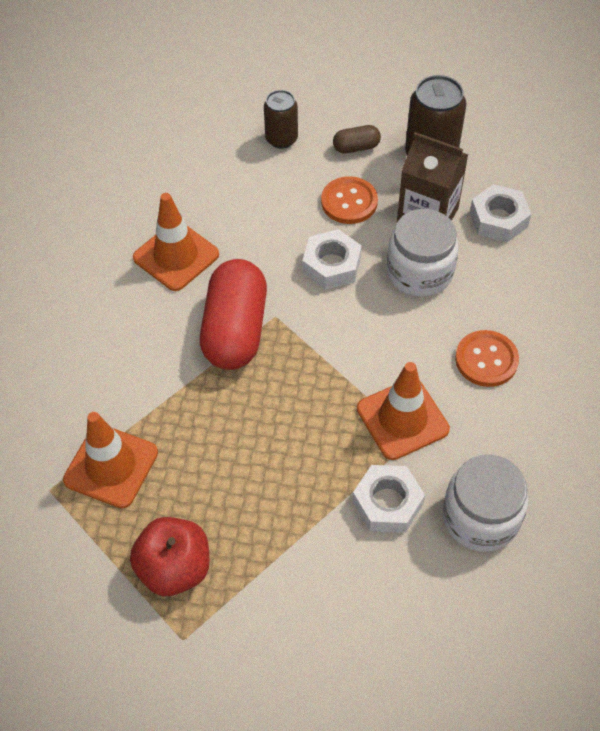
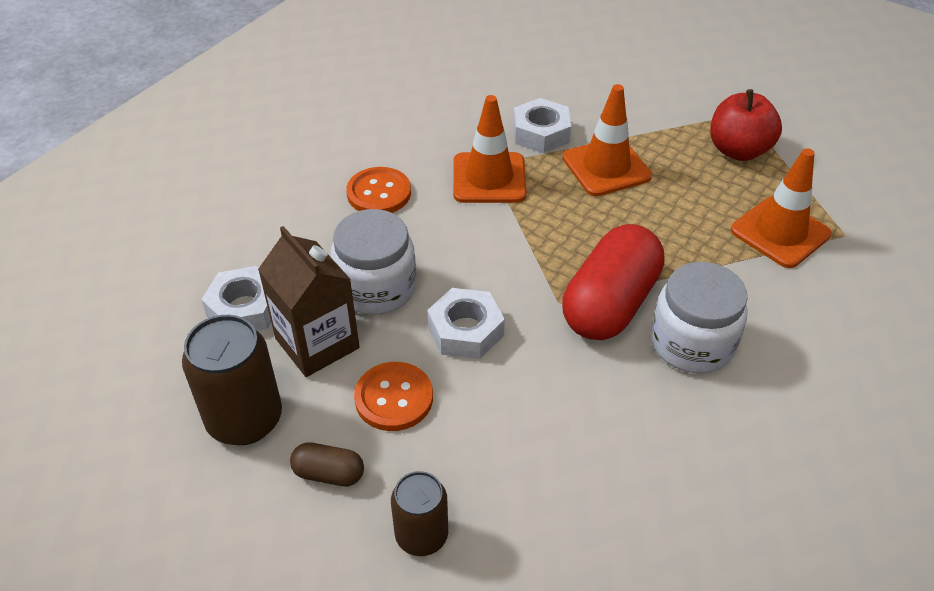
camera: 155 degrees left, 10 degrees down
orange traffic cone [133,193,219,291] -> orange traffic cone moved to [562,84,652,196]
white jar [443,455,529,552] -> white jar moved to [651,262,748,373]

